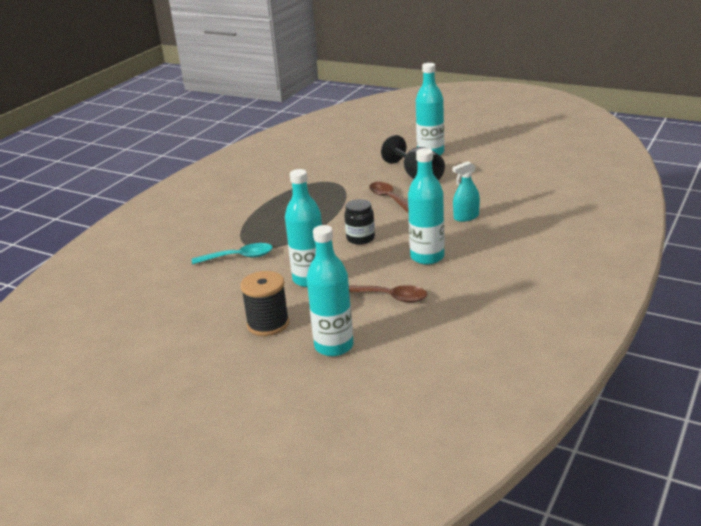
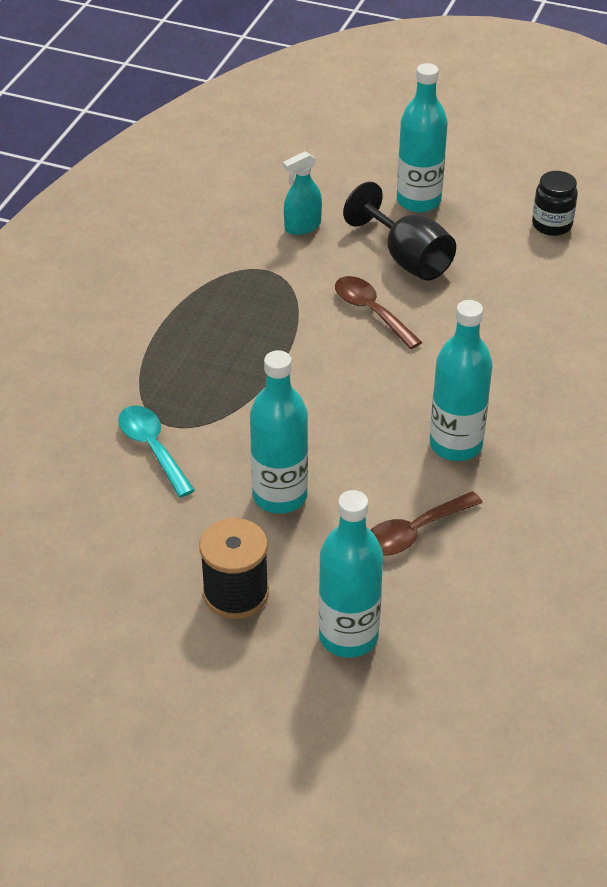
camera: 10 degrees left, 15 degrees up
turquoise spoon [192,243,273,264] -> turquoise spoon turned 105 degrees counterclockwise [118,405,195,497]
black jar [344,199,375,245] -> black jar moved to [532,171,578,236]
brown spoon [349,285,427,303] -> brown spoon turned 135 degrees clockwise [371,491,483,556]
turquoise spray bottle [452,161,480,222] -> turquoise spray bottle moved to [283,151,322,235]

